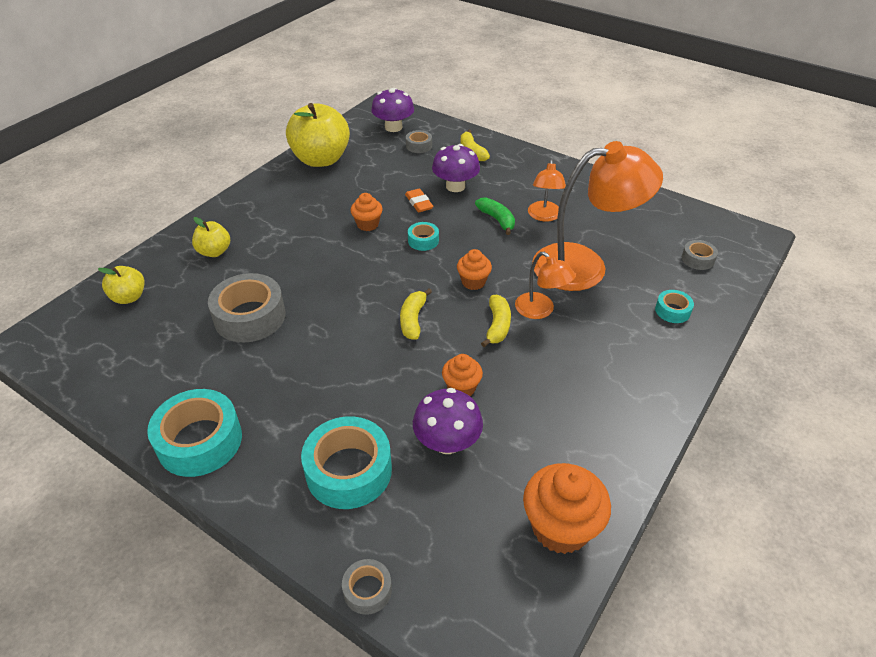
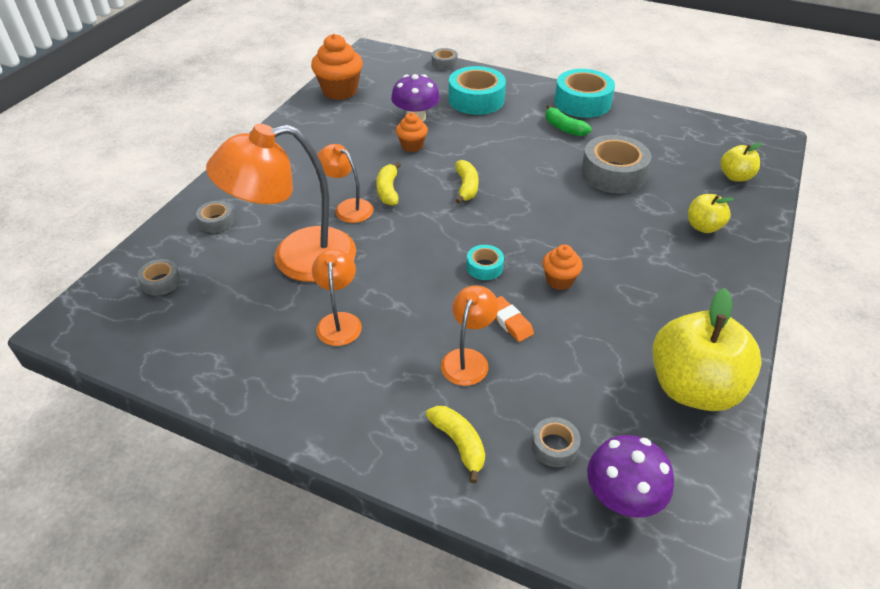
camera: 170 degrees right, 0 degrees up
purple mushroom [432,144,480,192] -> orange lamp [441,285,498,386]
orange cupcake [457,249,492,290] -> none
green banana [475,197,515,235] -> green banana moved to [546,105,592,136]
turquoise tape [655,290,694,323] -> grey tape [196,201,234,233]

